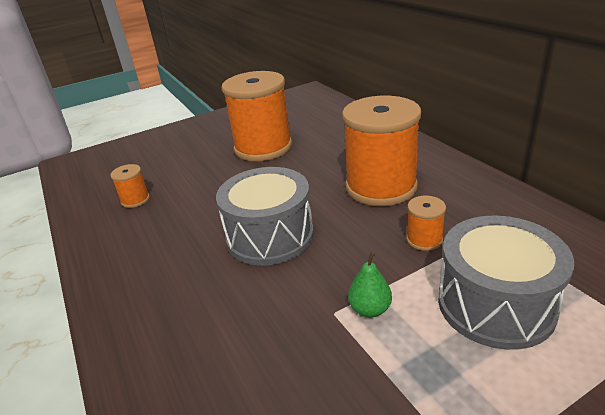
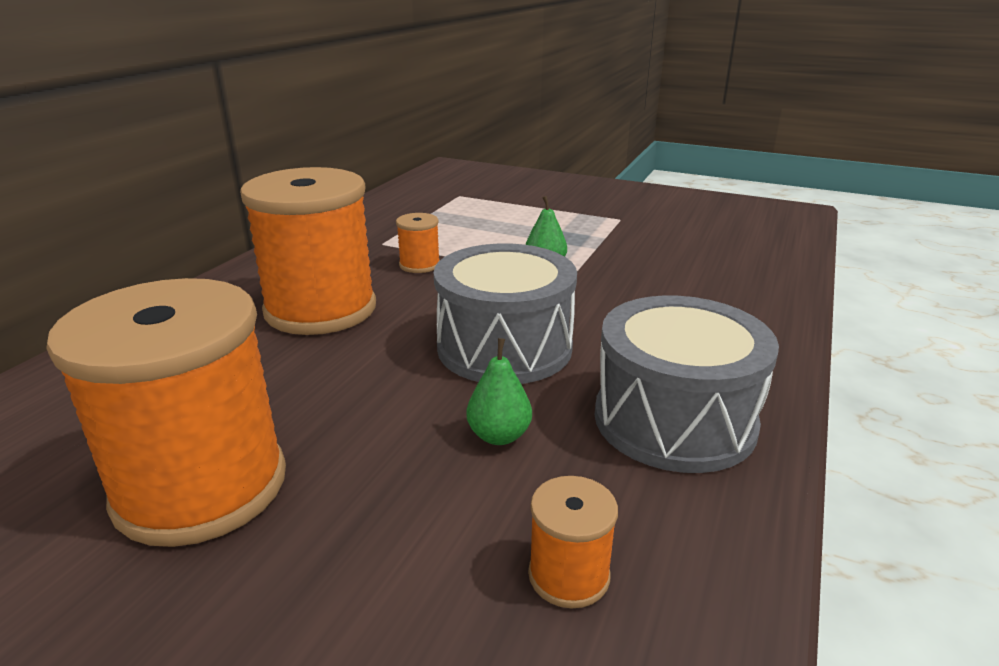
camera: 130 degrees left, 5 degrees down
grey drum [438,215,574,350] -> grey drum moved to [595,295,779,473]
none -> green pear [466,338,532,445]

